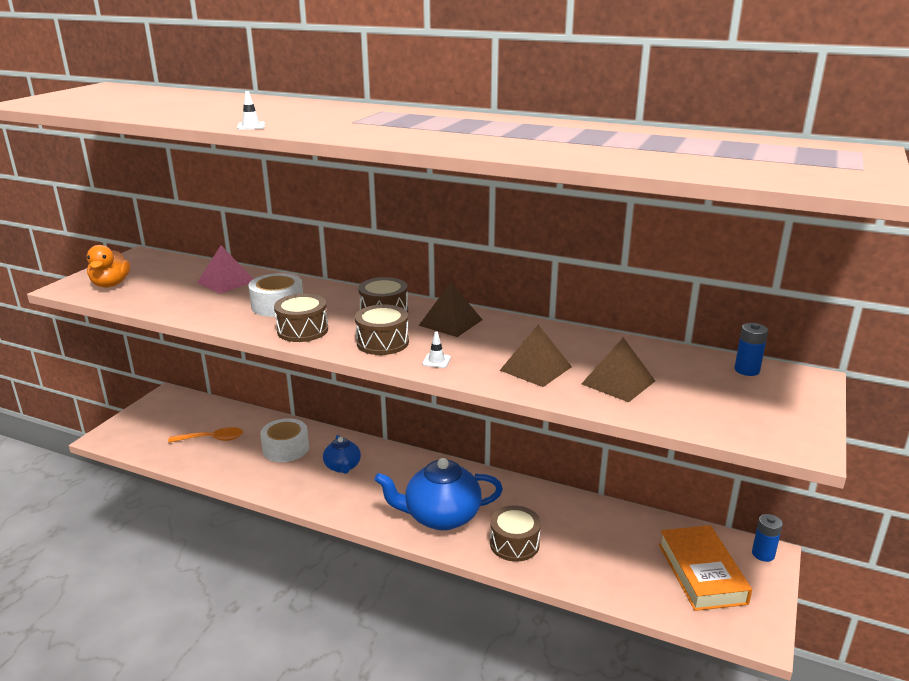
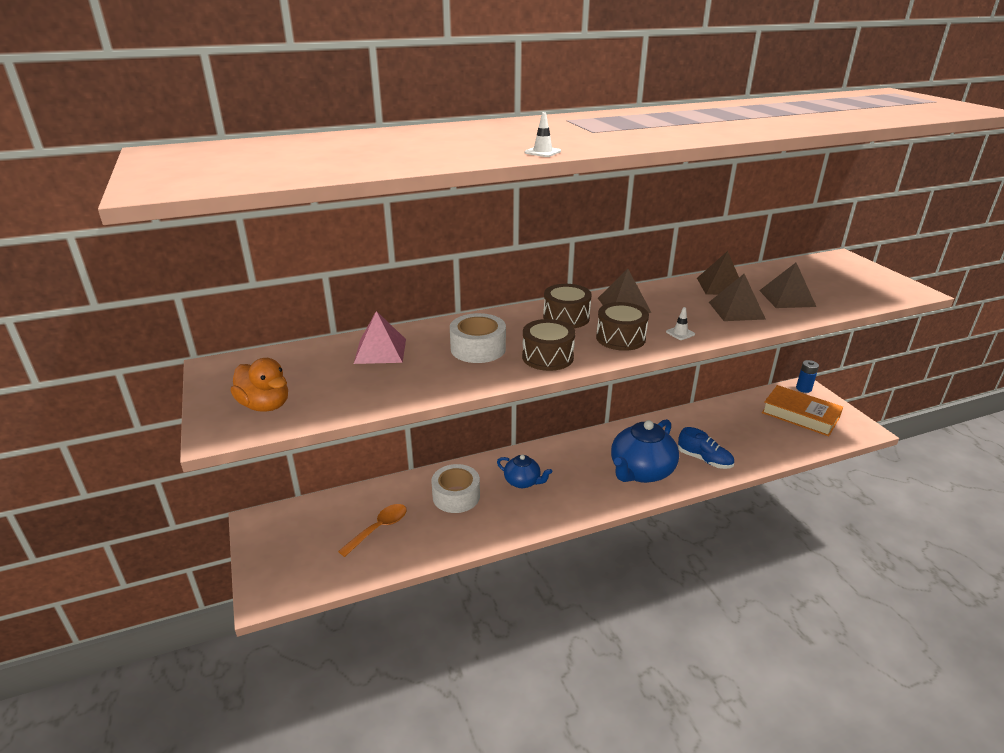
camera: 45 degrees left, 5 degrees up
brown drum [490,505,541,562] -> blue shoe [678,427,734,469]
blue battery [735,323,768,376] -> none
none -> brown pyramid [697,251,739,295]

